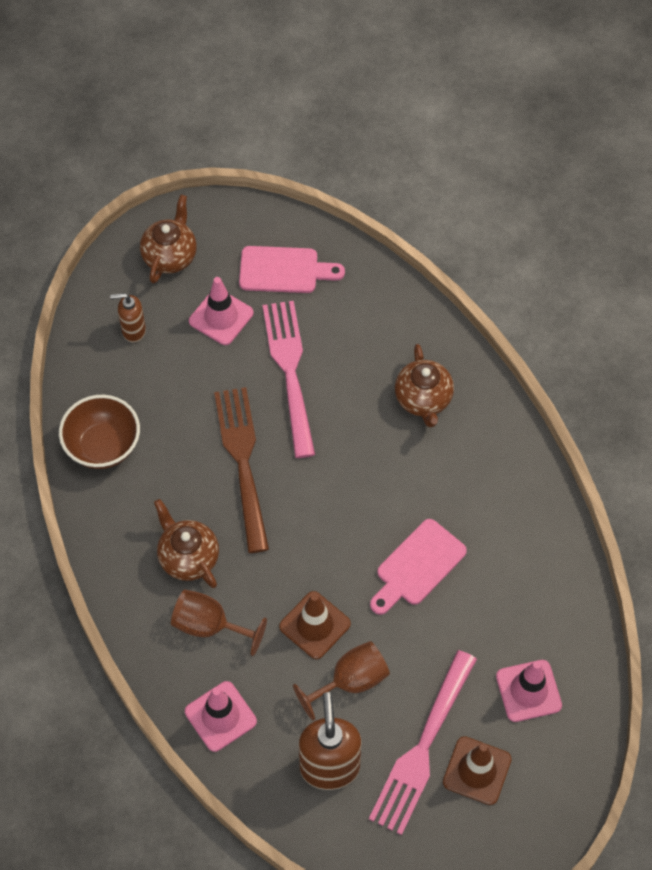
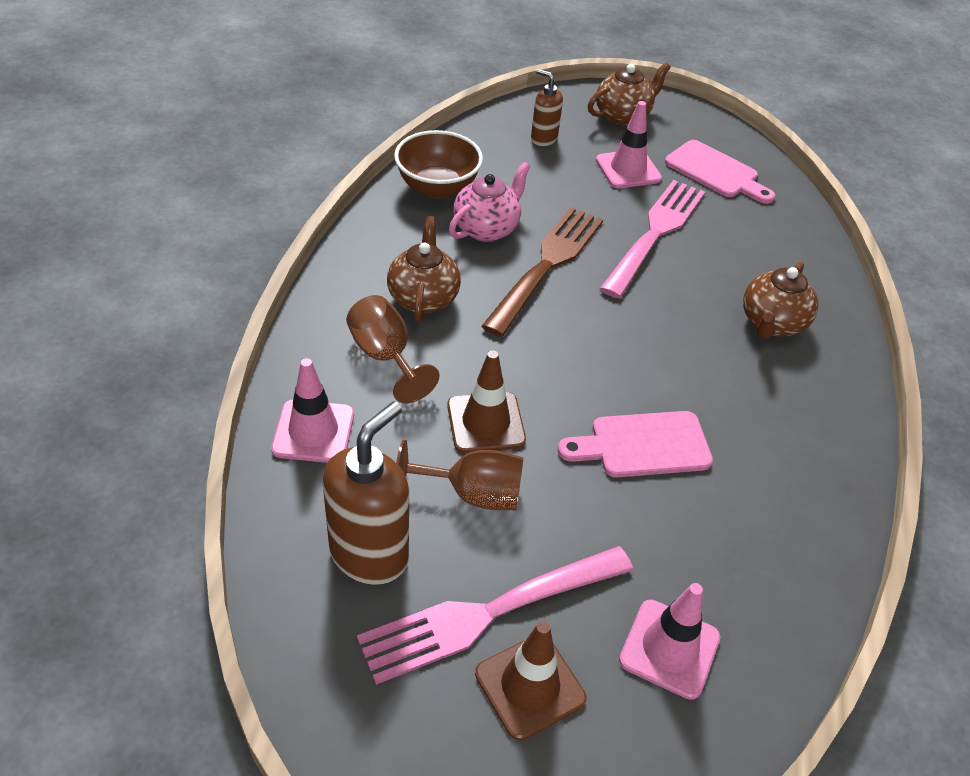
camera: 35 degrees right, 15 degrees down
none -> pink teapot [449,162,531,242]

